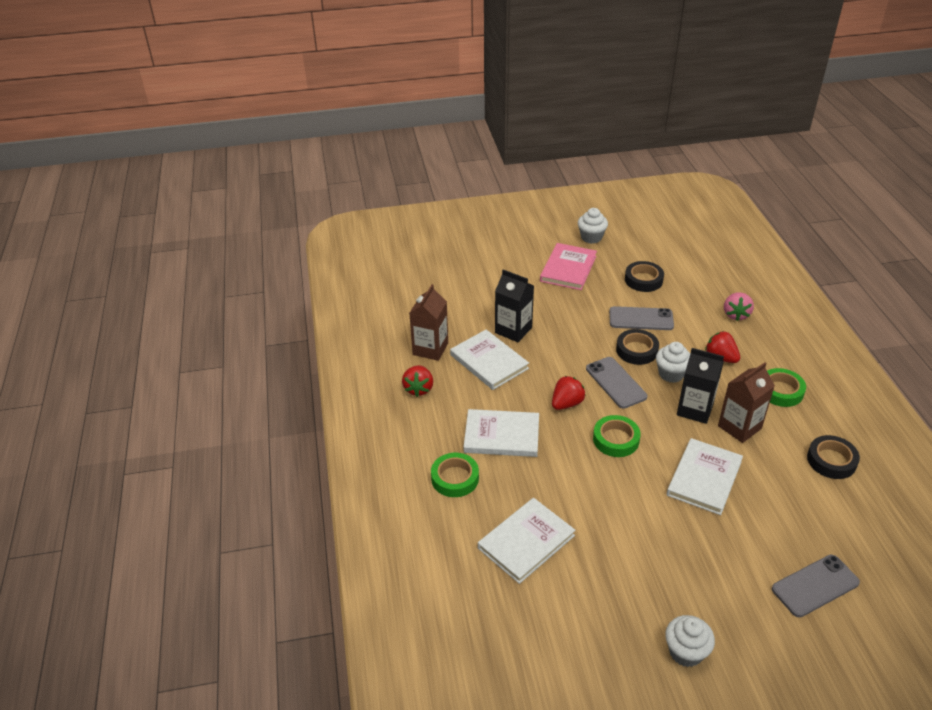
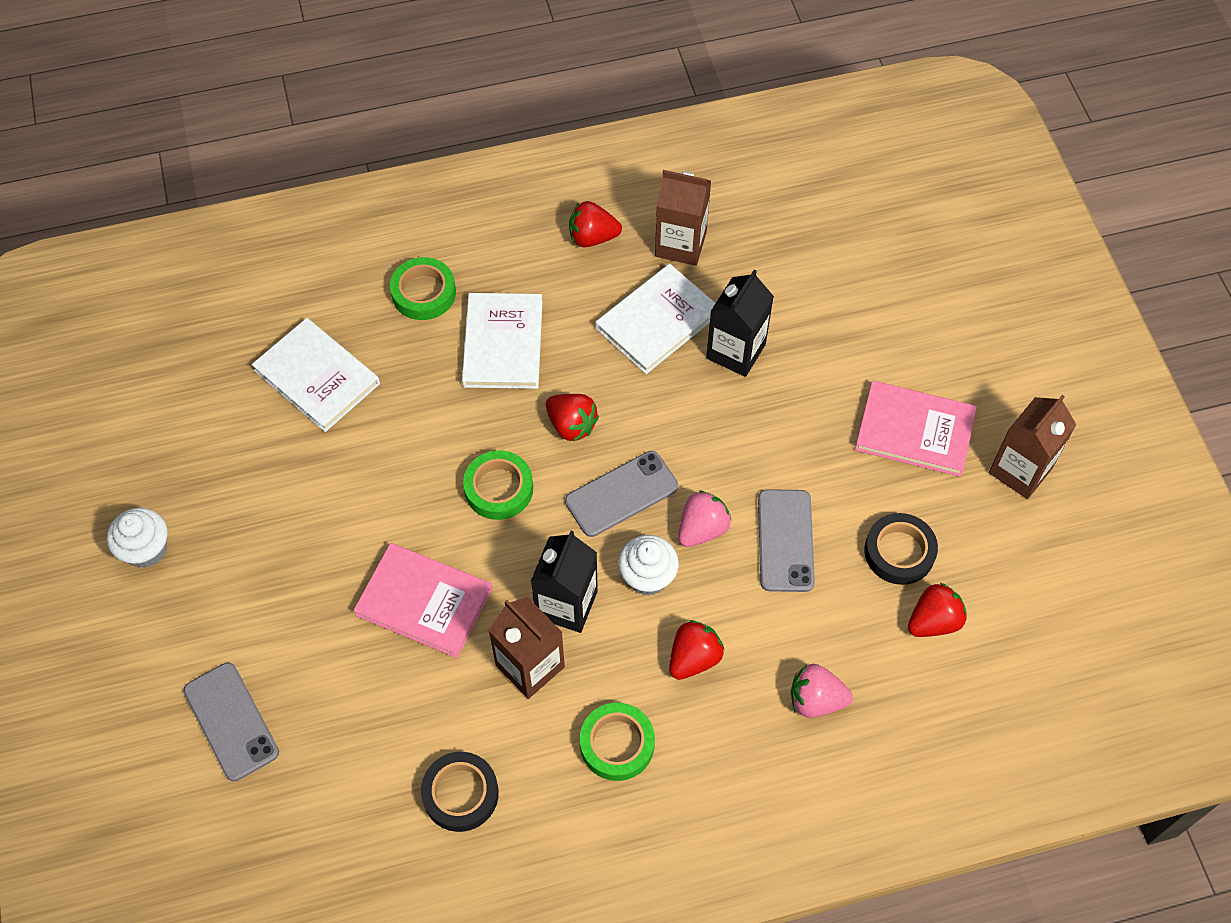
camera: 85 degrees right, 20 degrees up
white cupcake [578,208,608,244] -> brown carton [989,395,1077,499]
black tape [616,329,659,365] -> pink strawberry [678,491,732,547]
white book [667,438,743,515] -> pink book [353,543,492,658]
none -> red strawberry [908,583,967,637]

